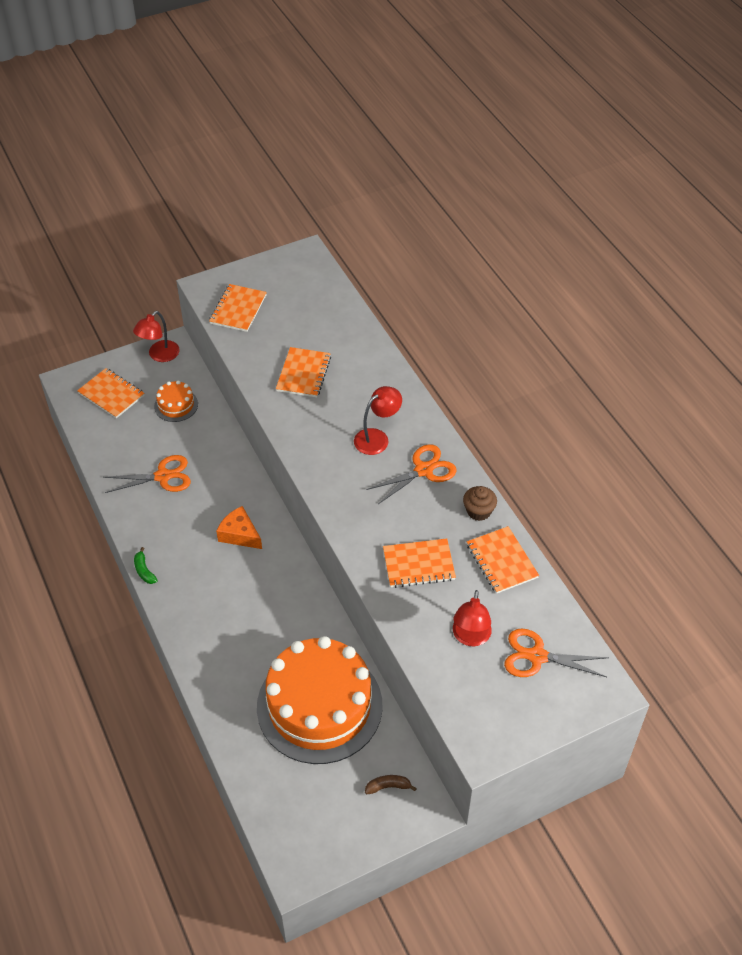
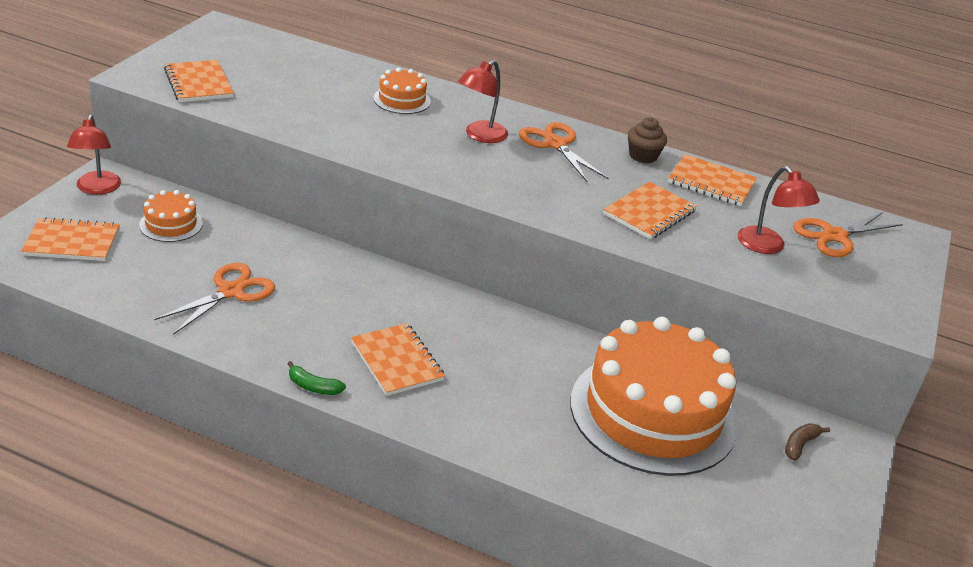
camera: 45 degrees left, 15 degrees down
orange cheese [216,506,262,549] -> none
orange notebook [276,347,331,397] -> orange notebook moved to [351,323,445,396]
red lamp [354,386,402,455] -> red lamp turned 150 degrees counterclockwise [458,60,508,143]
orange scissors [366,444,457,504] -> orange scissors turned 45 degrees counterclockwise [519,122,609,182]
none -> orange cake [373,68,431,114]

